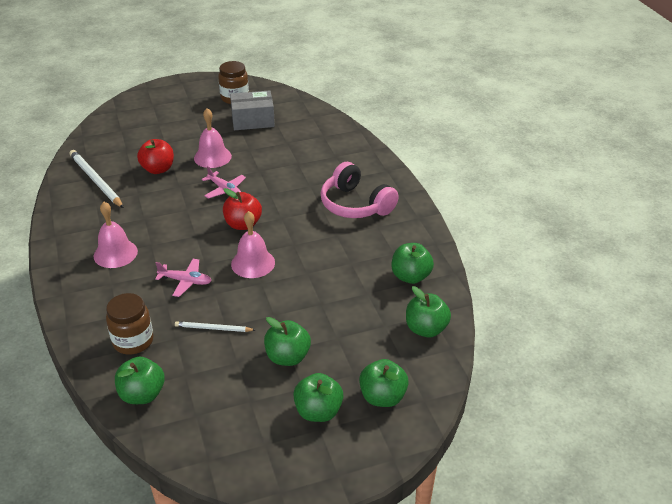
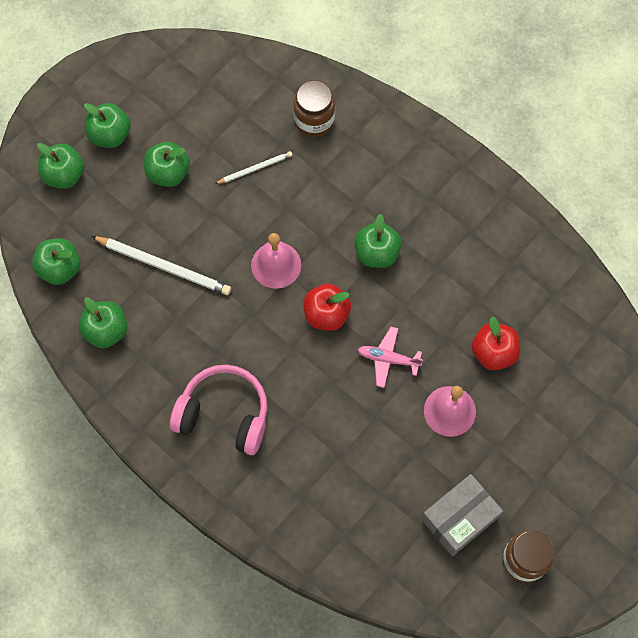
camera: 150 degrees right, 30 degrees up
white pencil [69,150,124,208] -> white pencil moved to [91,236,231,295]
pink bell [94,202,138,268] -> none
green apple [115,356,165,404] -> green apple moved to [354,214,402,268]
pink plane [155,259,212,297] -> none

